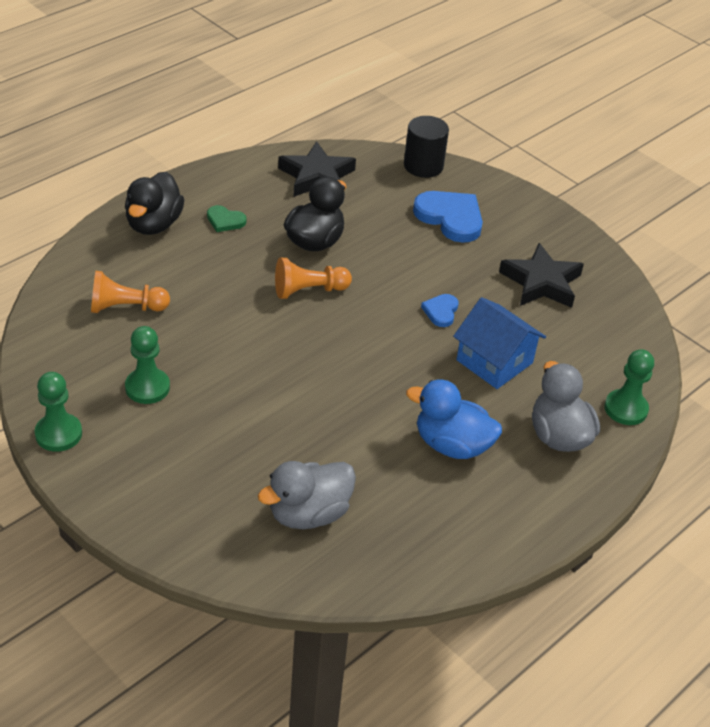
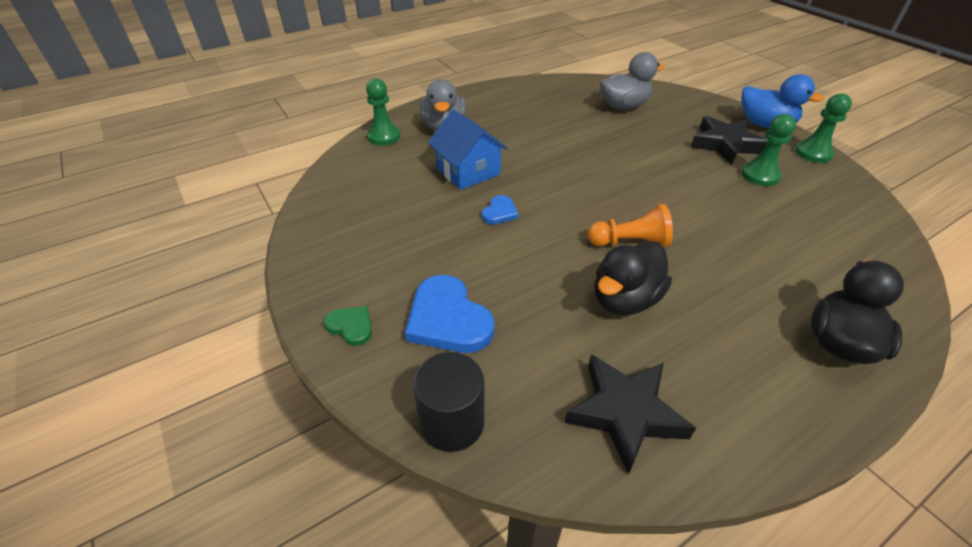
camera: 165 degrees left, 0 degrees up
orange pawn [91,271,170,313] -> none
green heart [207,205,246,232] -> green heart moved to [324,306,372,346]
blue duck [406,380,502,459] -> blue duck moved to [741,74,824,128]
black star [499,243,584,308] -> black star moved to [690,116,768,165]

